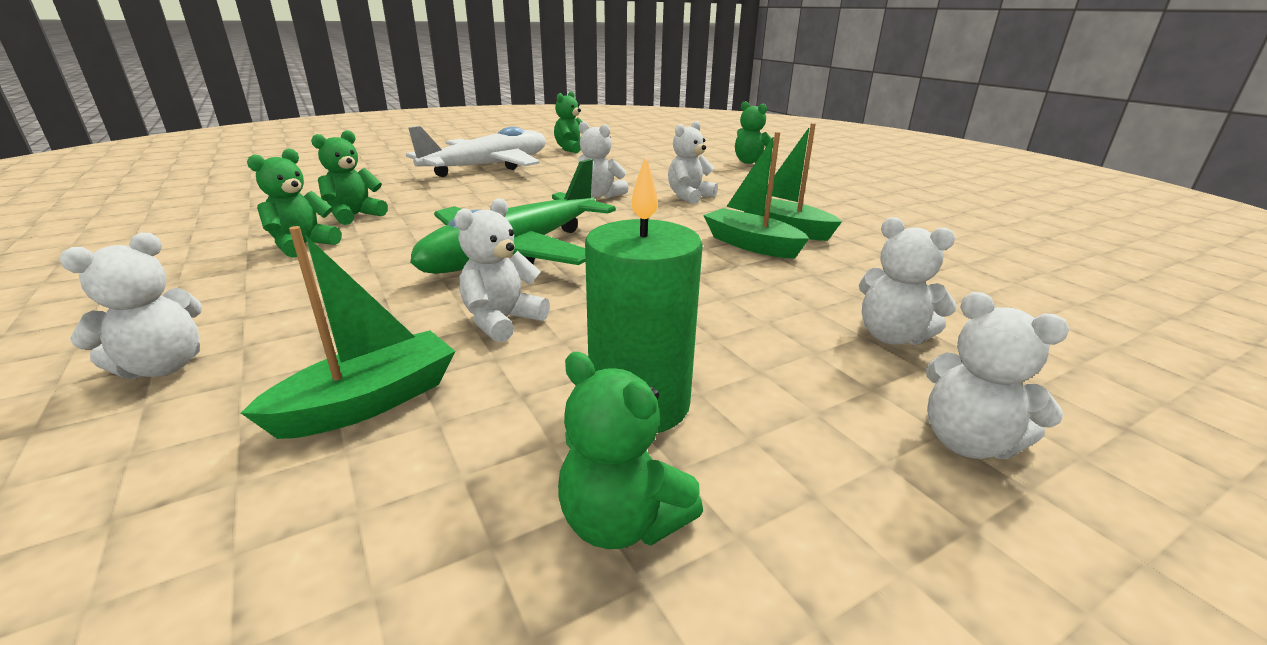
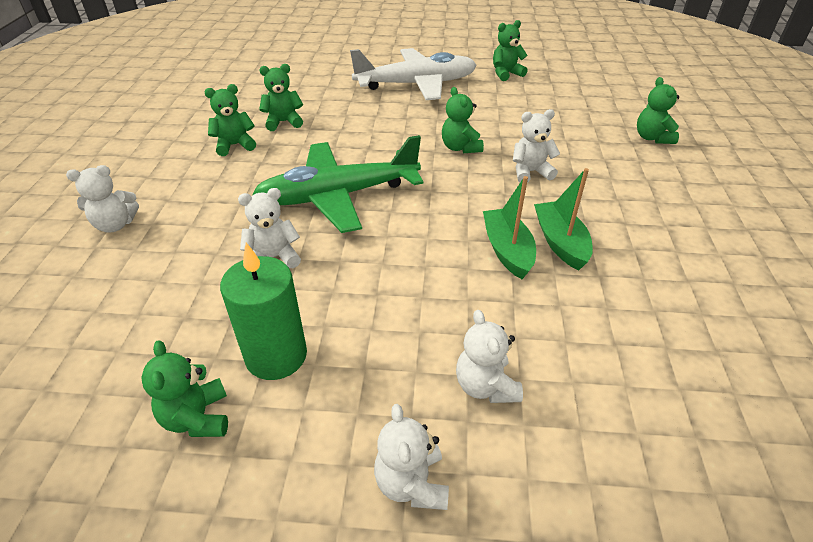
camera: 35 degrees right, 15 degrees up
green boat [241,226,455,439] -> none
white teddy bear [578,121,629,198] -> green teddy bear [442,87,484,153]

